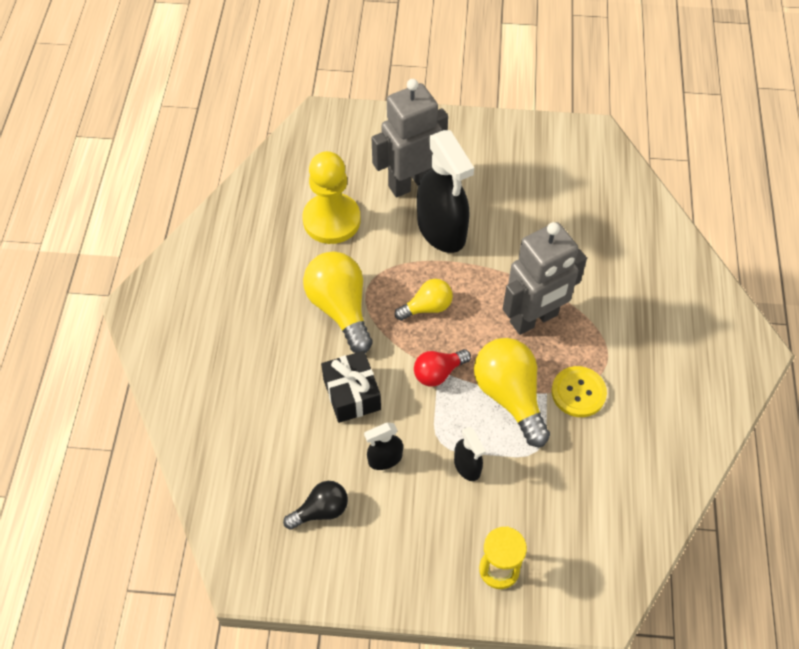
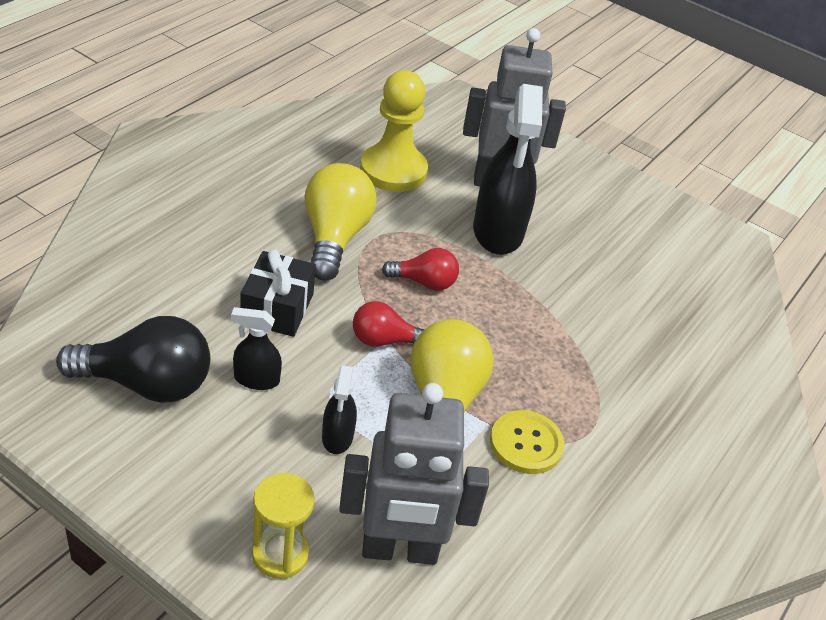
camera: 25 degrees right, 15 degrees down
black light bulb [283,481,348,530] -> black light bulb [56,316,210,403], size x1.74
yellow light bulb [395,279,453,321] -> red light bulb [382,248,459,291]
grey robot [503,222,587,335] -> grey robot moved to [339,383,489,565]

